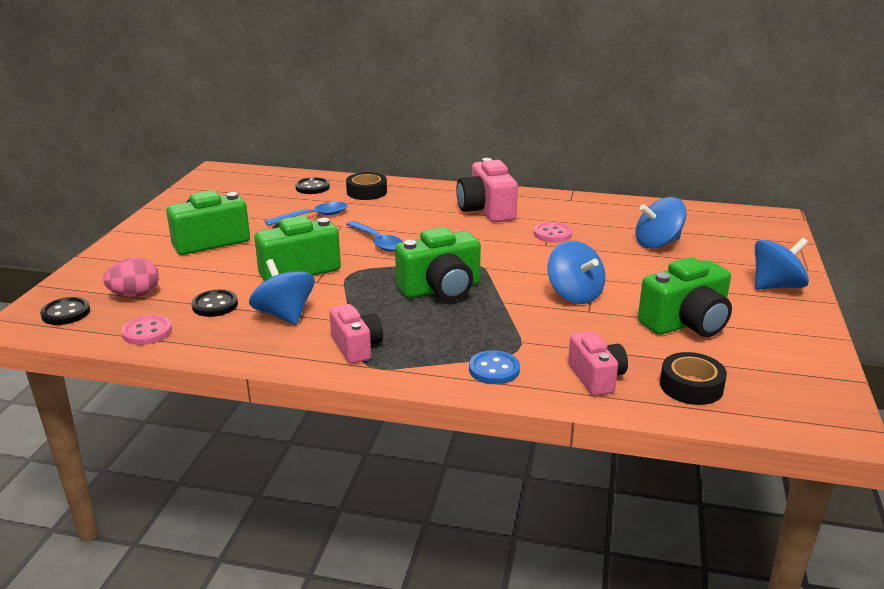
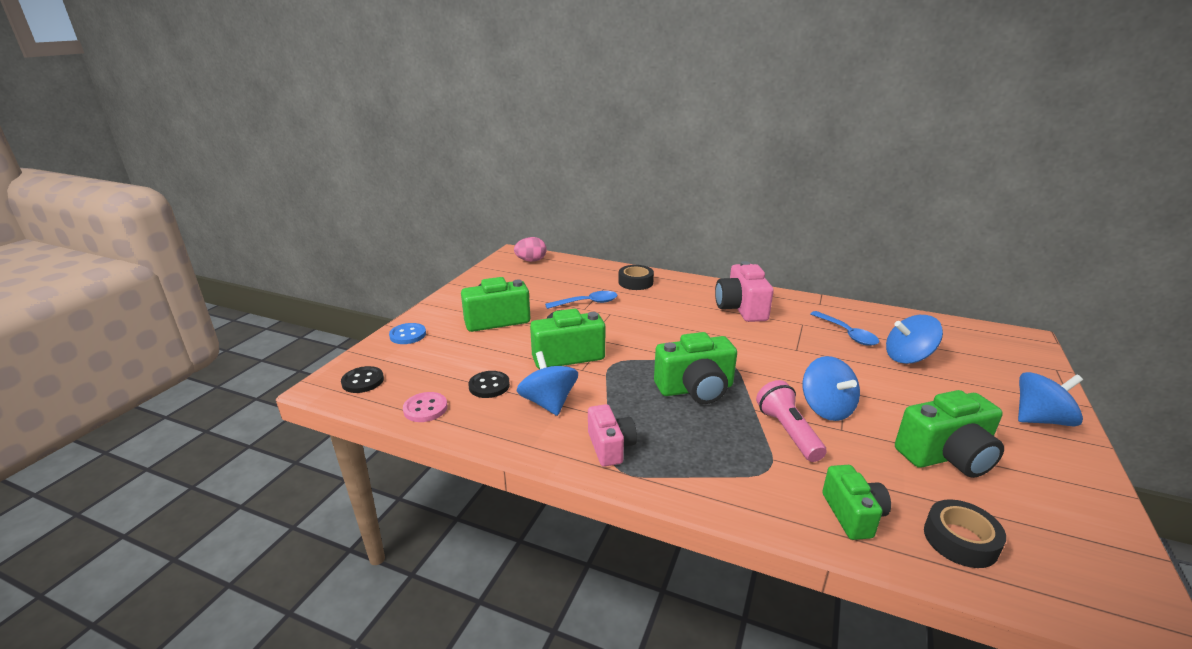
camera: 10 degrees right, 0 degrees up
pink egg [103,258,159,297] -> pink egg moved to [514,237,547,262]
black button [295,177,330,194] -> none
blue spoon [346,221,403,252] -> blue spoon moved to [810,311,879,346]
blue button [469,350,520,384] -> blue button moved to [389,323,426,344]
pink button [534,222,572,243] -> none
pink camera [568,331,628,396] -> green camera [822,465,891,540]
none -> pink flashlight [756,380,827,462]

